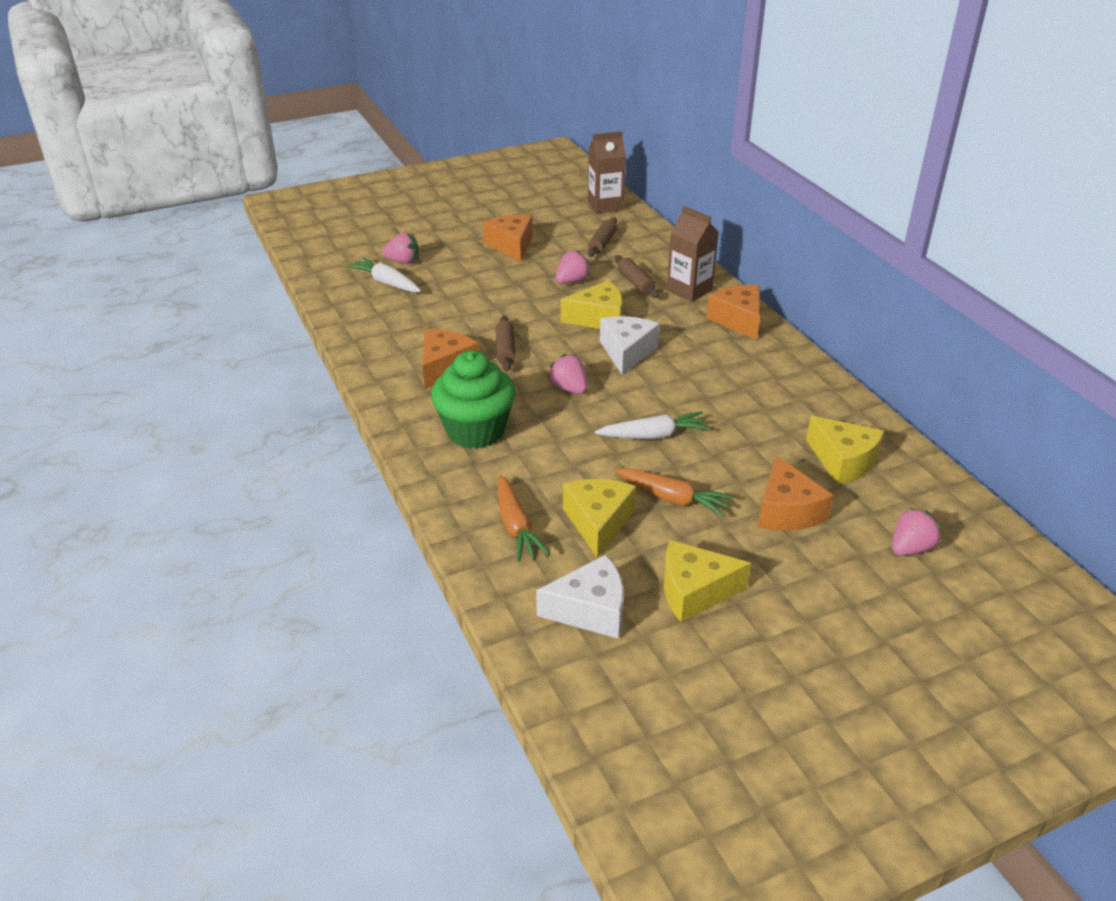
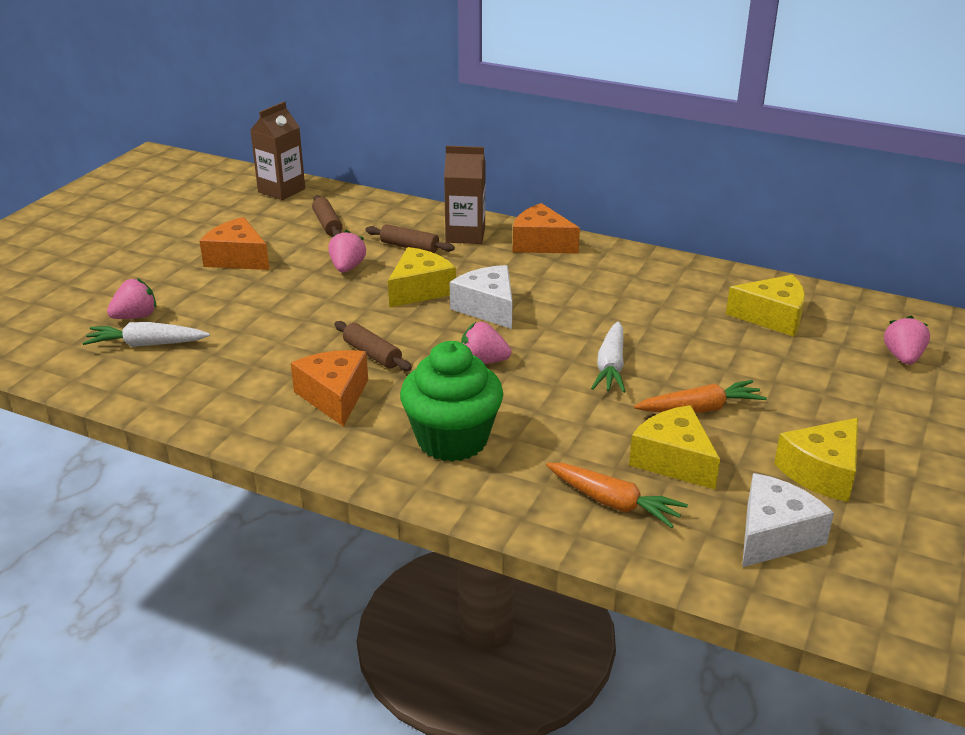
camera: 40 degrees left, 5 degrees down
white carrot [595,411,710,439] -> white carrot turned 150 degrees clockwise [591,321,626,393]
orange cheese [758,455,833,531] -> none

